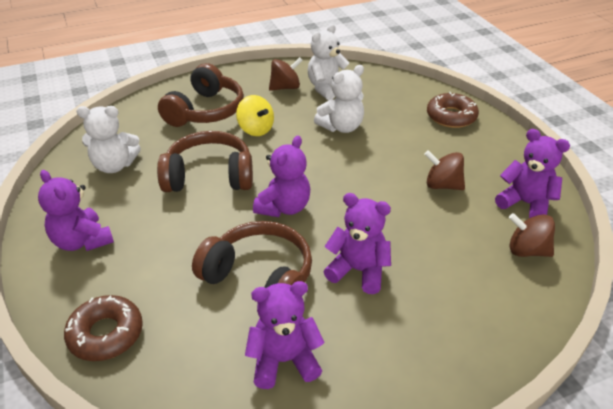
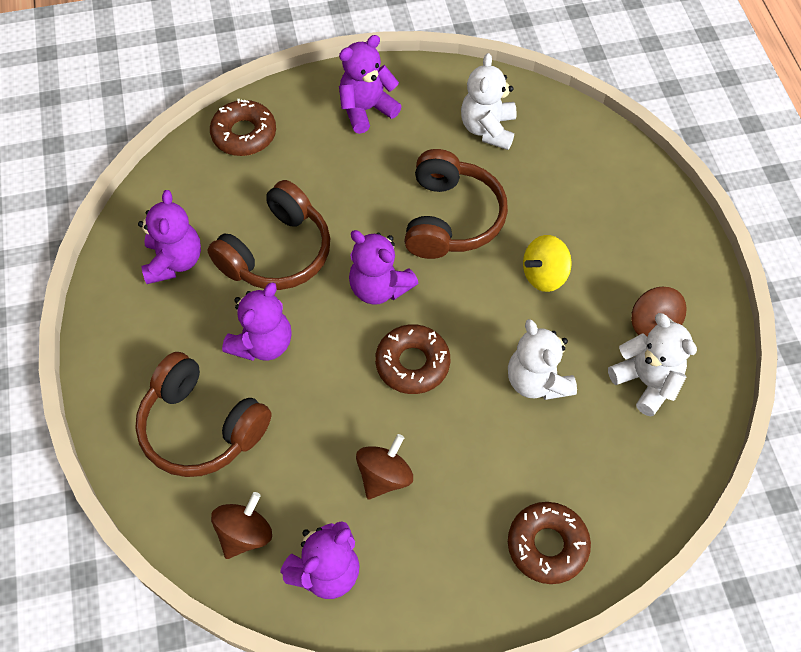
camera: 100 degrees right, 20 degrees up
brown headphones [158,63,244,127] -> brown headphones moved to [135,352,272,477]
none -> brown donut [375,324,450,394]

